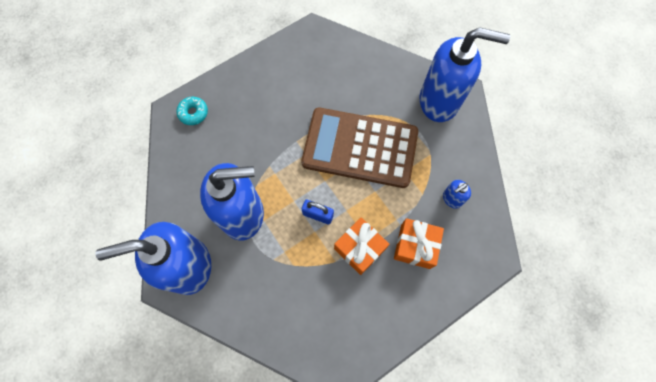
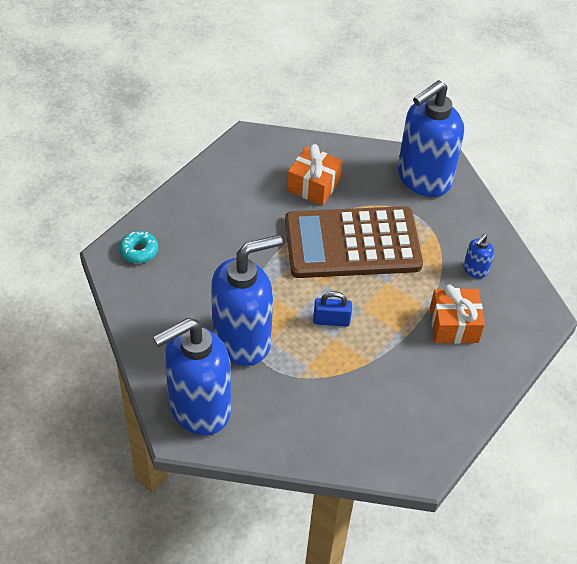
camera: 20 degrees left, 20 degrees down
orange gift [334,217,389,275] -> orange gift moved to [287,144,342,206]
blue soap dispenser [420,27,510,122] -> blue soap dispenser turned 150 degrees clockwise [398,80,464,197]

